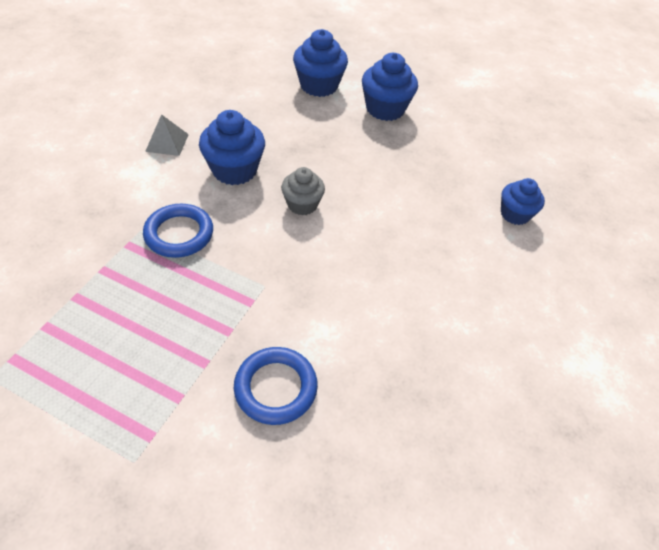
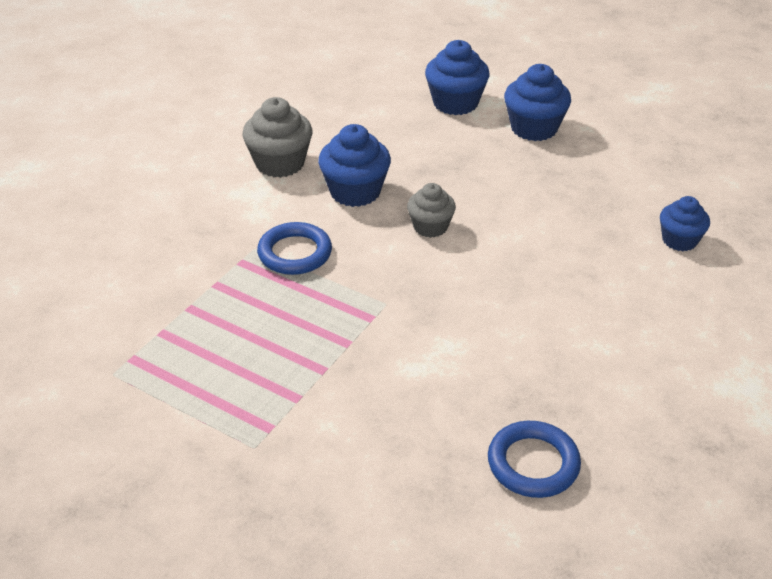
camera: 10 degrees right, 10 degrees down
grey pyramid [145,114,189,156] -> grey cupcake [242,97,312,178]
blue ring [234,347,318,425] -> blue ring moved to [488,421,581,498]

